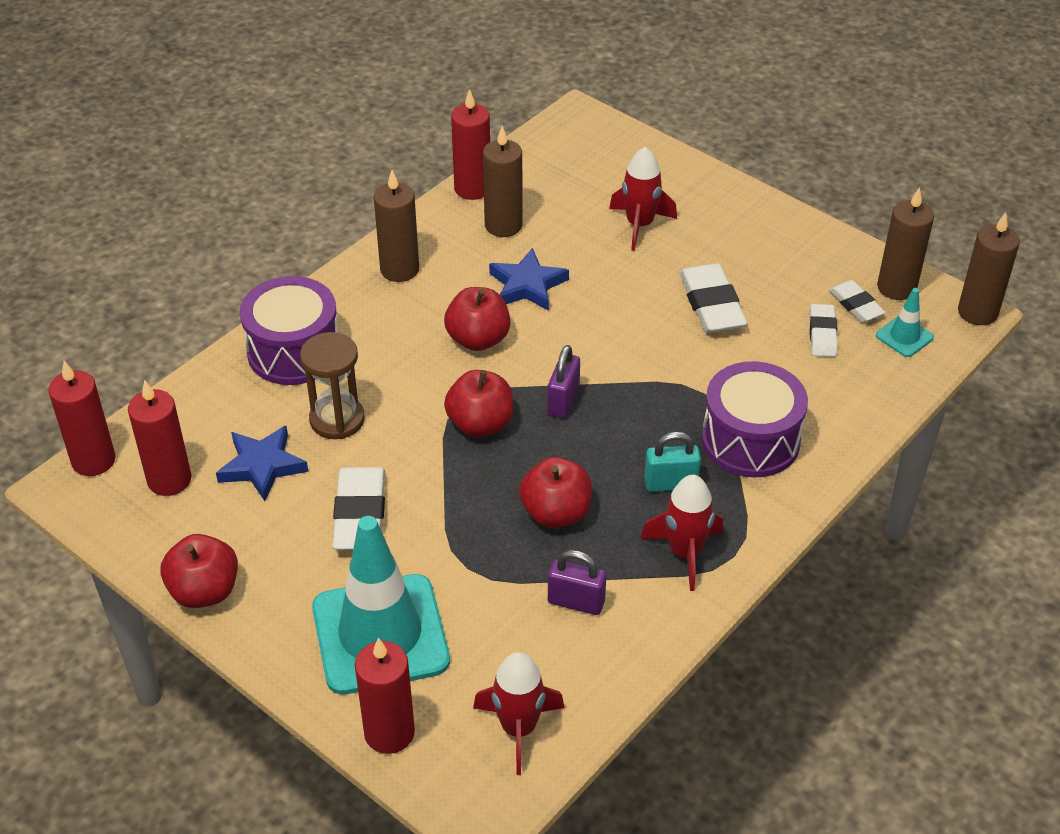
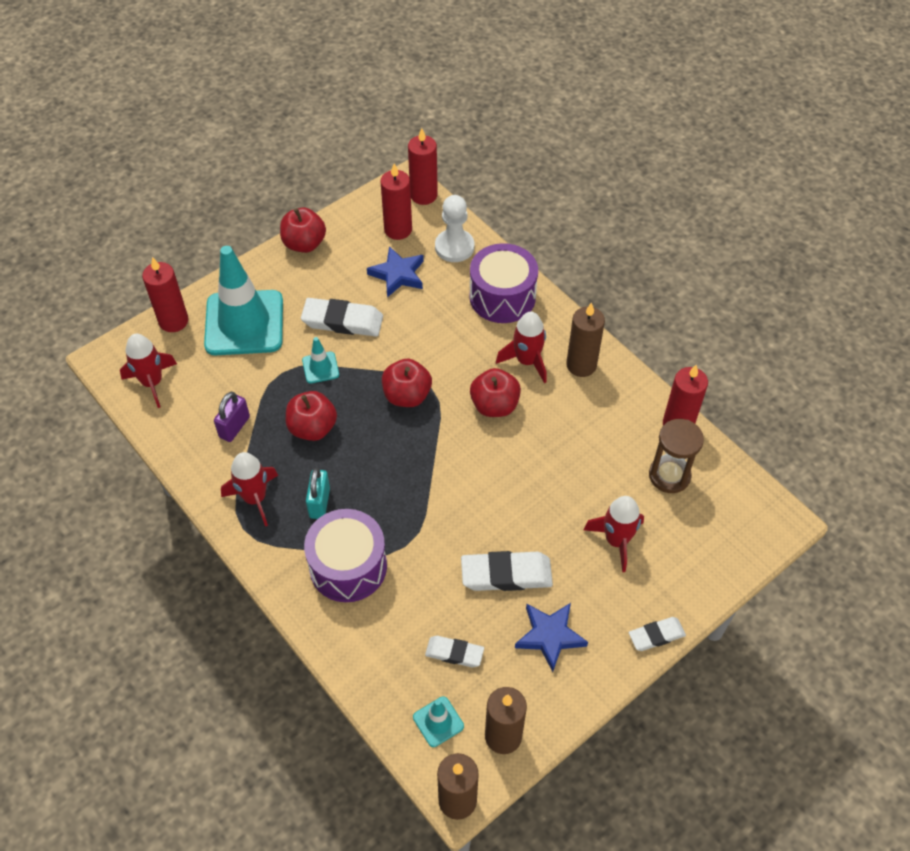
camera: 100 degrees right, 10 degrees up
brown hourglass [300,332,365,439] -> brown hourglass moved to [649,419,704,493]
brown candle [483,126,523,237] -> none
blue star [489,248,569,311] -> blue star moved to [515,603,588,672]
purple padlock [548,345,580,418] -> none
white eraser [829,280,886,322] -> white eraser moved to [629,617,686,651]
none -> turquoise traffic cone [302,337,339,383]
none -> white pawn [435,195,474,262]
none -> red rocket [496,312,547,383]

